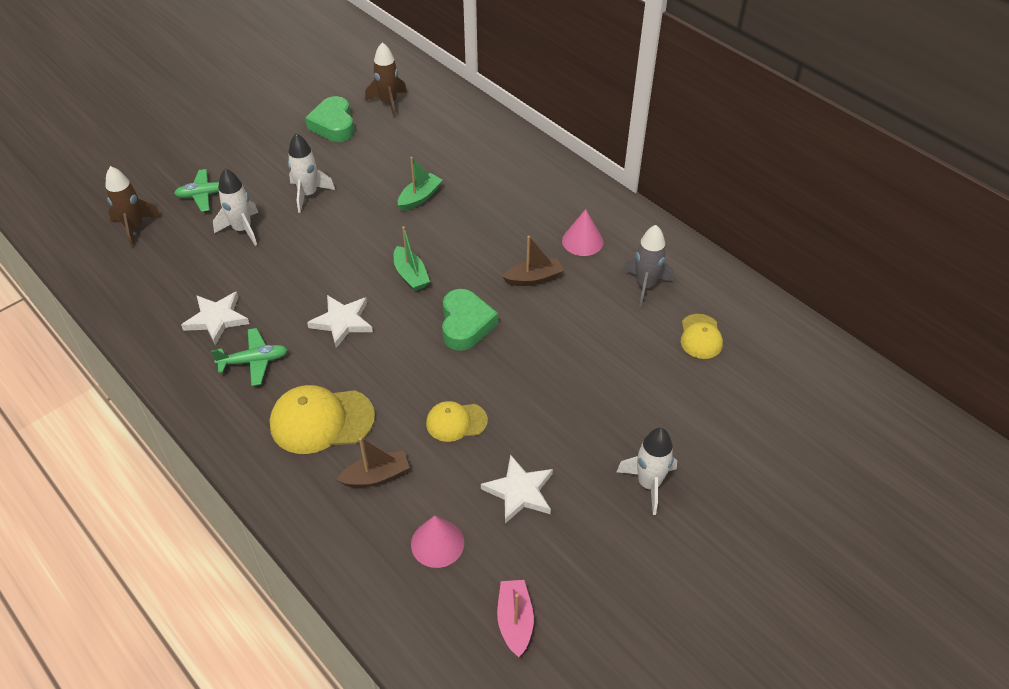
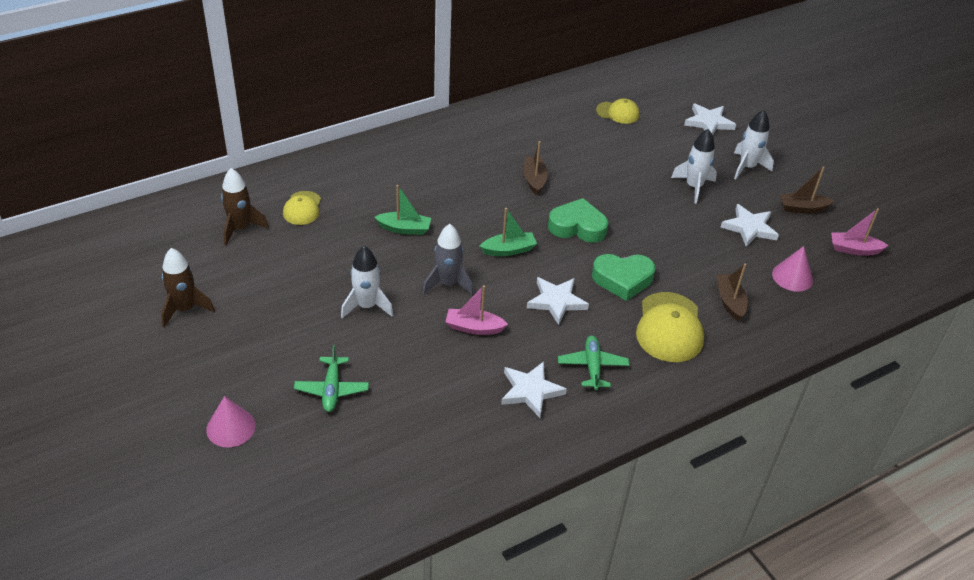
camera: 80 degrees left, 5 degrees down
brown rocket [106,166,161,247] -> brown rocket moved to [161,248,215,327]
white rocket [213,168,258,246] -> white rocket moved to [671,129,717,204]
green heart [305,96,354,142] -> green heart moved to [592,254,655,301]
green boat [398,157,442,211] -> green boat turned 135 degrees clockwise [375,185,431,235]
yellow cap [426,401,488,442] -> yellow cap moved to [283,191,321,225]
pink cone [562,209,603,256] -> pink cone moved to [206,396,256,447]
grey rocket [623,225,674,307] -> grey rocket moved to [423,224,474,295]
none -> pink boat [446,285,508,335]
none -> white star [684,103,736,136]
none -> brown boat [780,167,834,213]

